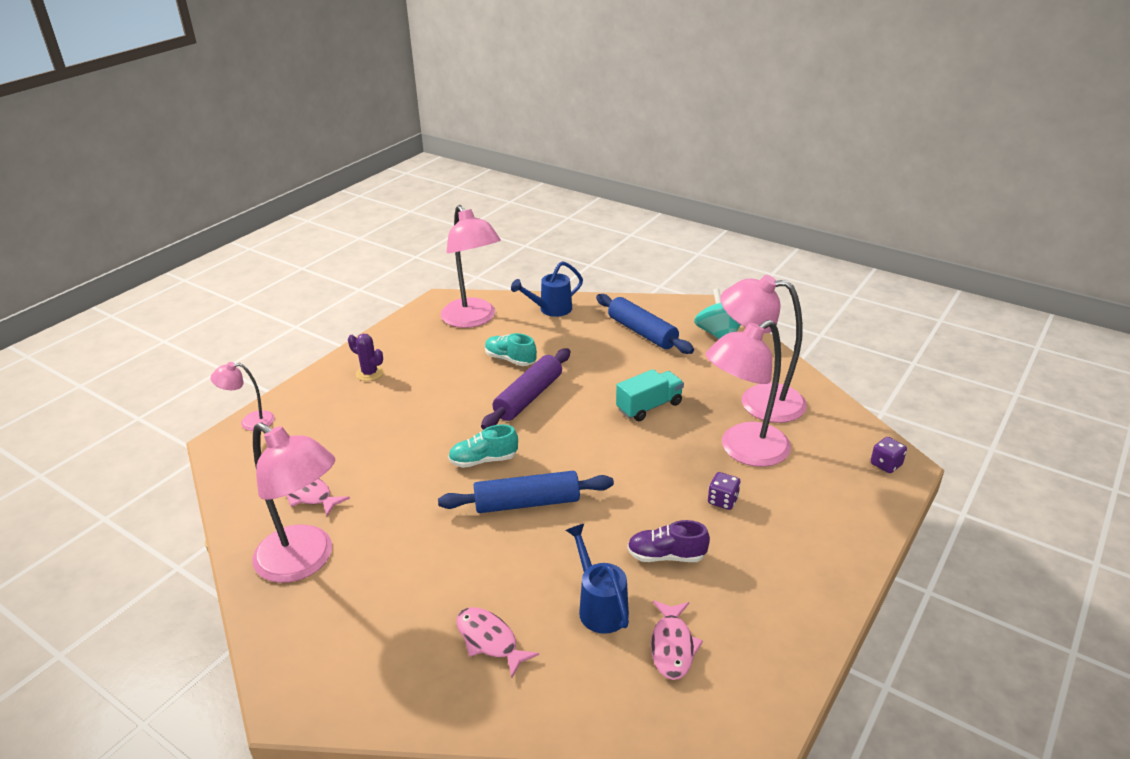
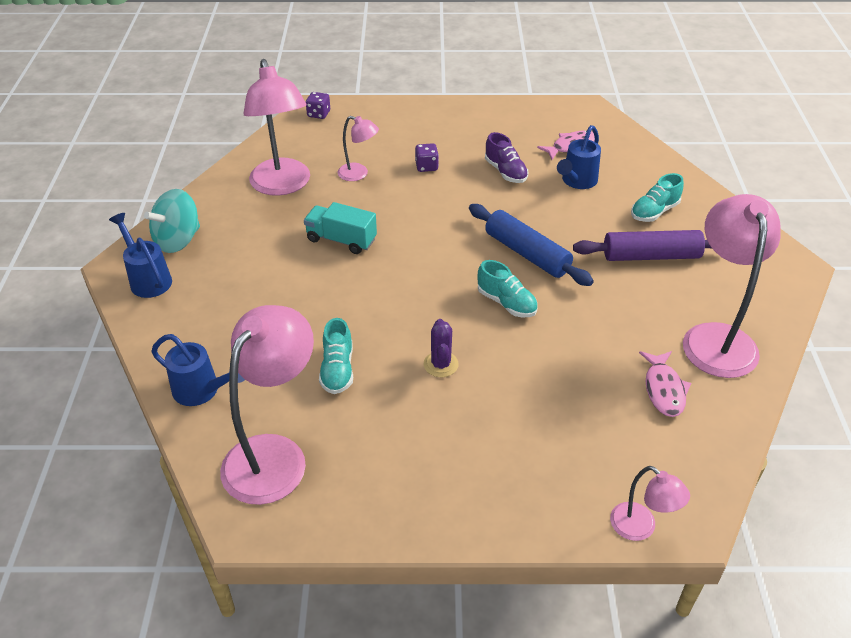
camera: 125 degrees left, 10 degrees up
purple cactus [348,334,384,381] -> purple cactus moved to [423,319,459,377]
pink fish [456,607,539,678] -> turquoise shoe [631,173,684,222]
purple rolling pin [481,348,570,430] -> purple rolling pin moved to [573,230,712,261]
blue rolling pin [596,294,694,354] -> none
pink lamp [706,320,791,467] -> pink lamp [338,116,379,181], size x0.50
none -> blue watering can [109,213,172,298]

